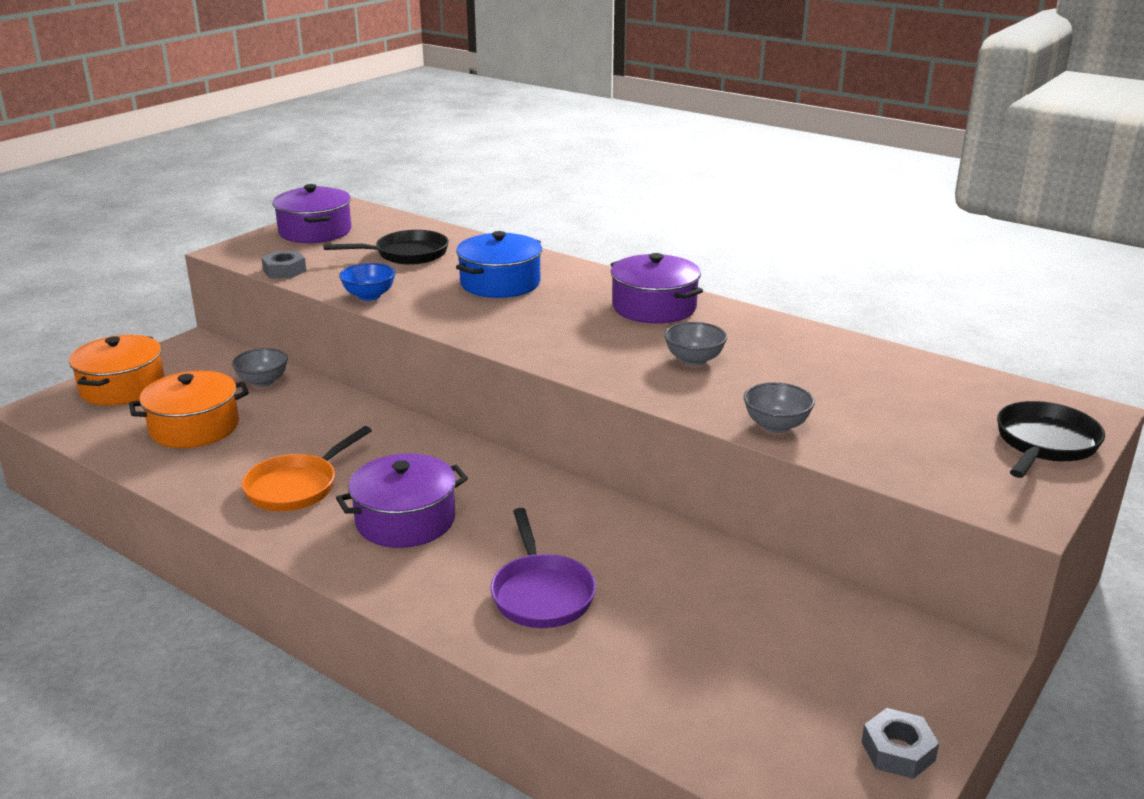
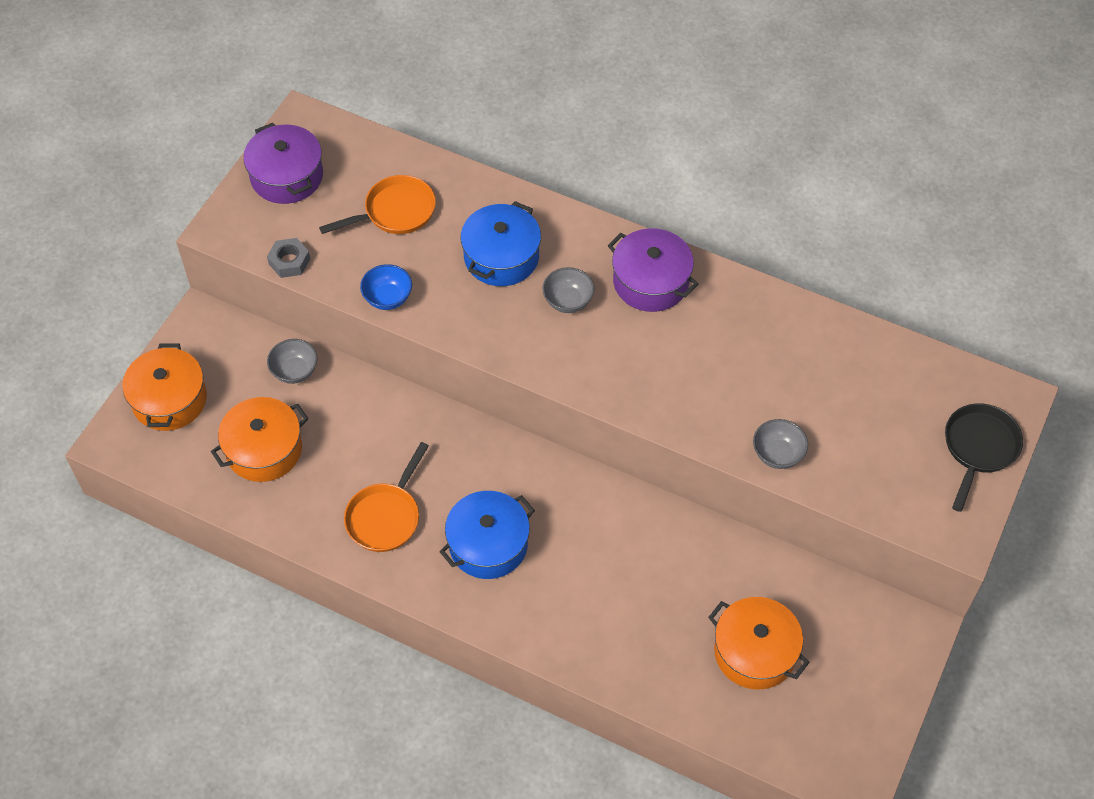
camera: 10 degrees left, 30 degrees up
black pan [323,230,449,265] -> orange pan [319,175,436,234]
purple pot [336,453,468,548] -> blue pot [439,491,535,579]
purple pan [491,508,596,628] -> none
grey bowl [664,322,727,366] -> grey bowl moved to [542,267,594,313]
grey nut [861,708,939,779] -> none
none -> orange pot [708,597,810,689]

